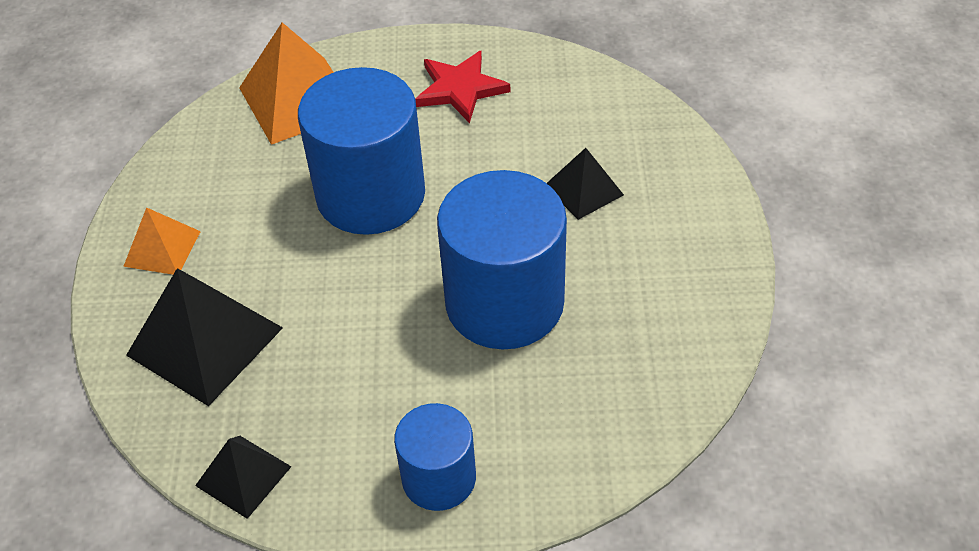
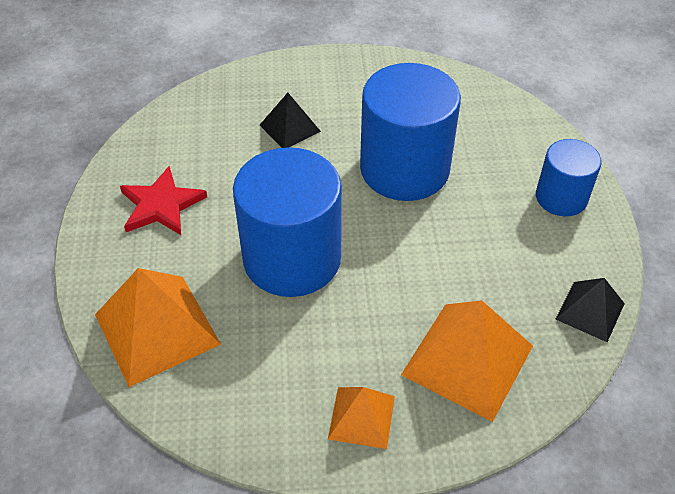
camera: 95 degrees left, 0 degrees up
black pyramid [126,268,283,406] -> orange pyramid [401,300,533,422]

